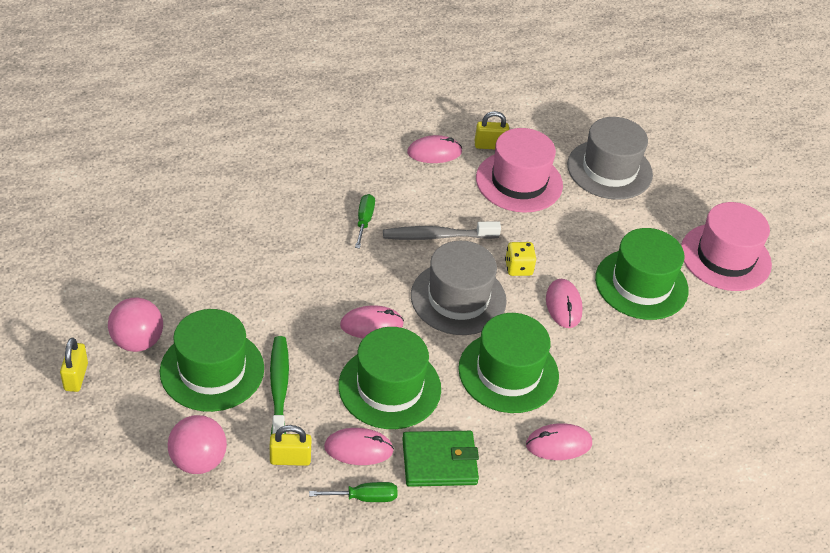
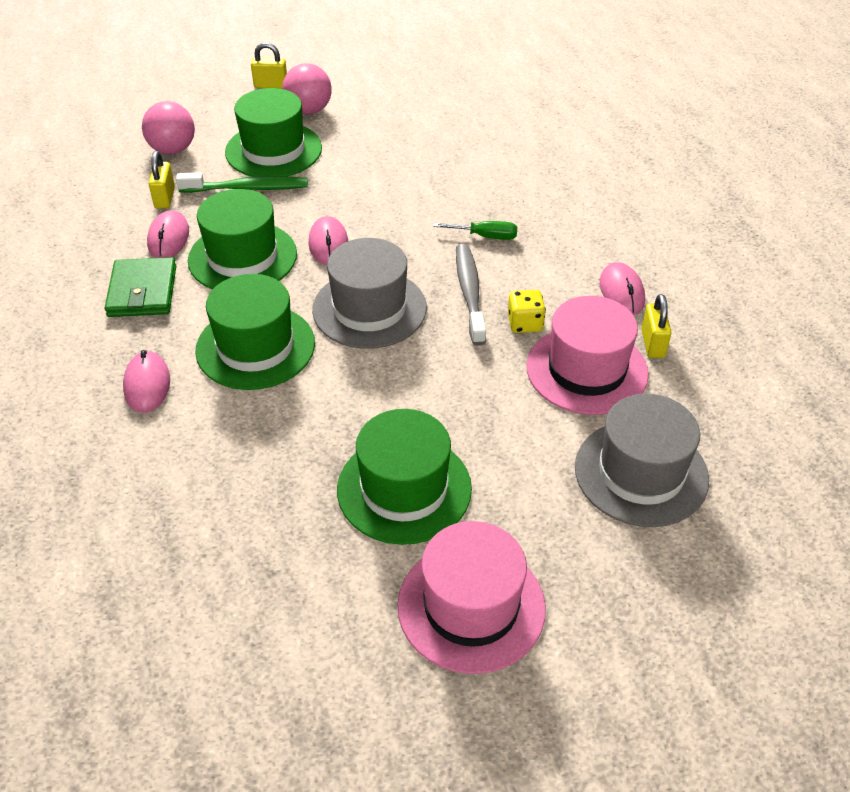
camera: 95 degrees right, 0 degrees up
green screwdriver [309,482,397,502] -> none
yellow dice [505,242,536,276] -> yellow dice moved to [508,290,546,333]
pink mouse [546,279,583,328] -> none

